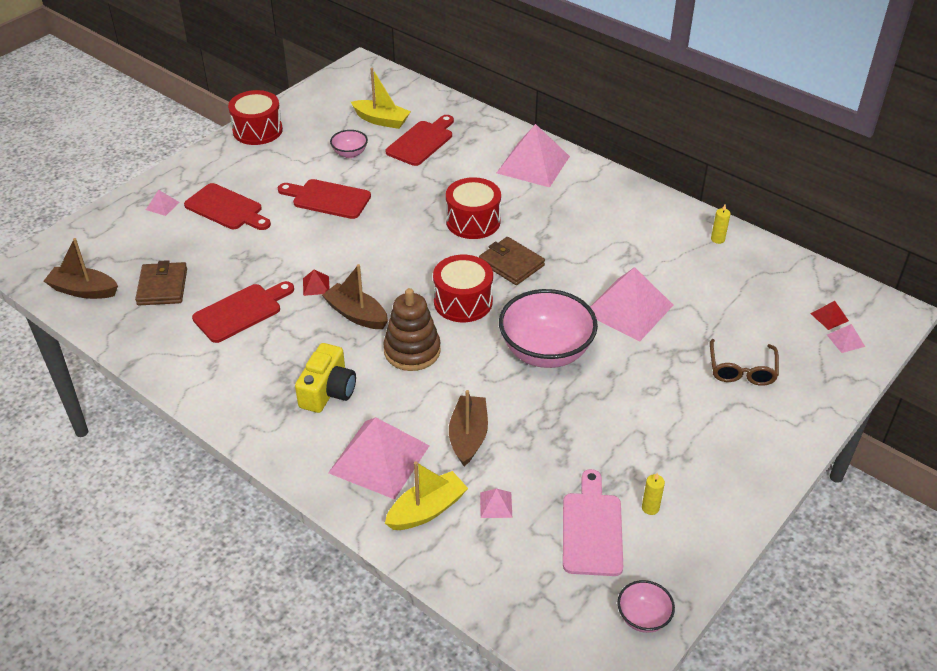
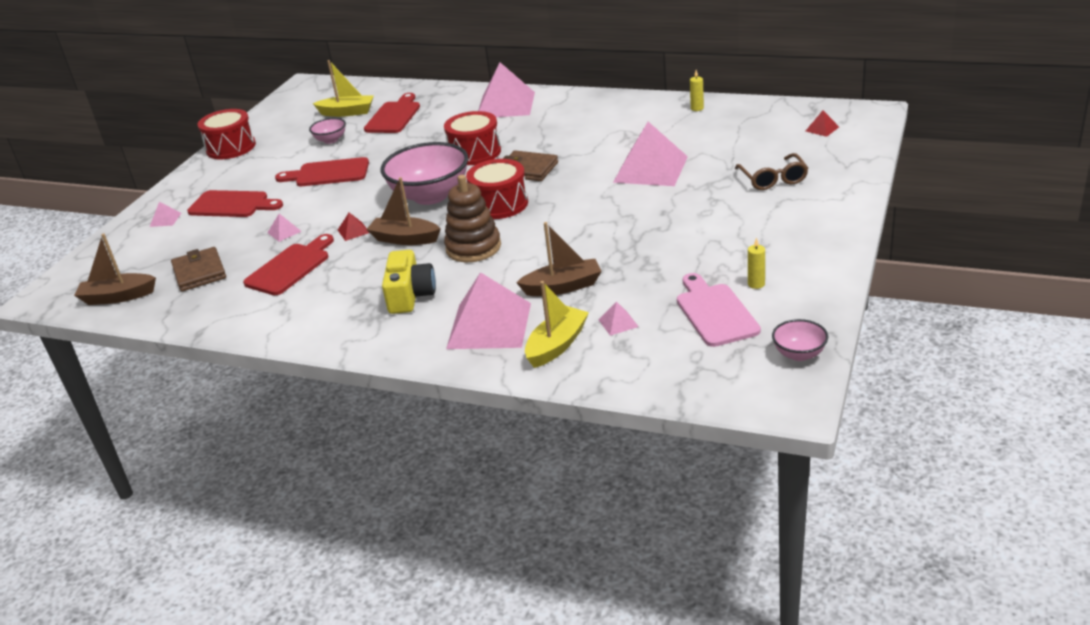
camera: 15 degrees left, 10 degrees down
brown boat [449,390,488,466] -> brown boat turned 90 degrees clockwise [516,222,602,296]
pink bowl [499,289,598,368] -> pink bowl moved to [381,142,469,205]
pink pyramid [827,324,865,353] -> pink pyramid moved to [267,214,302,242]

